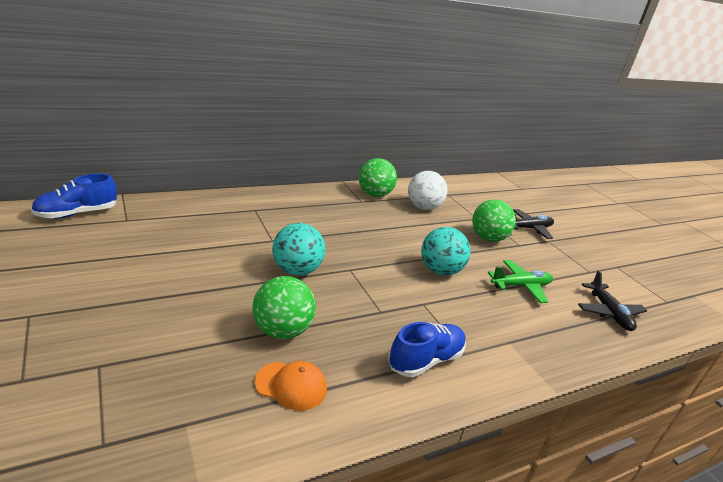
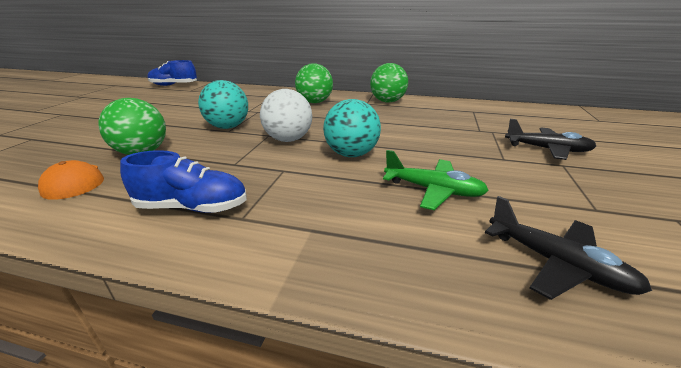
camera: 45 degrees right, 0 degrees up
white ball [408,171,448,210] -> white ball moved to [260,89,312,142]
green ball [472,199,516,242] -> green ball moved to [295,63,333,103]
black plane [578,270,647,331] -> black plane turned 75 degrees counterclockwise [485,196,652,300]

